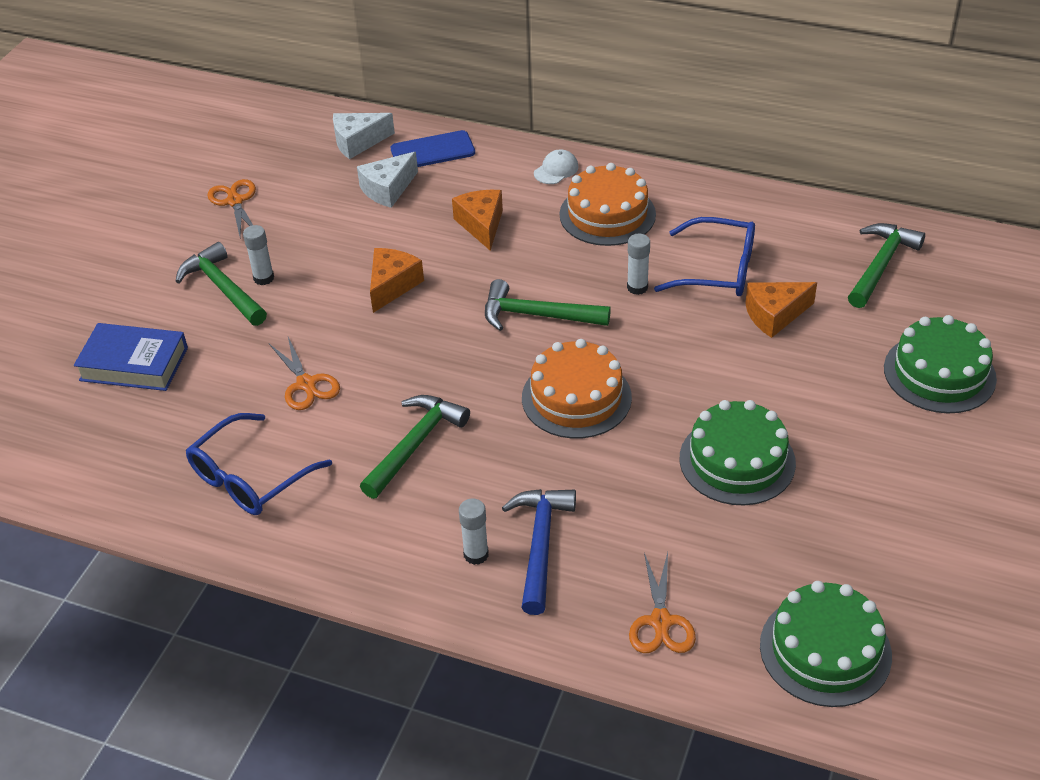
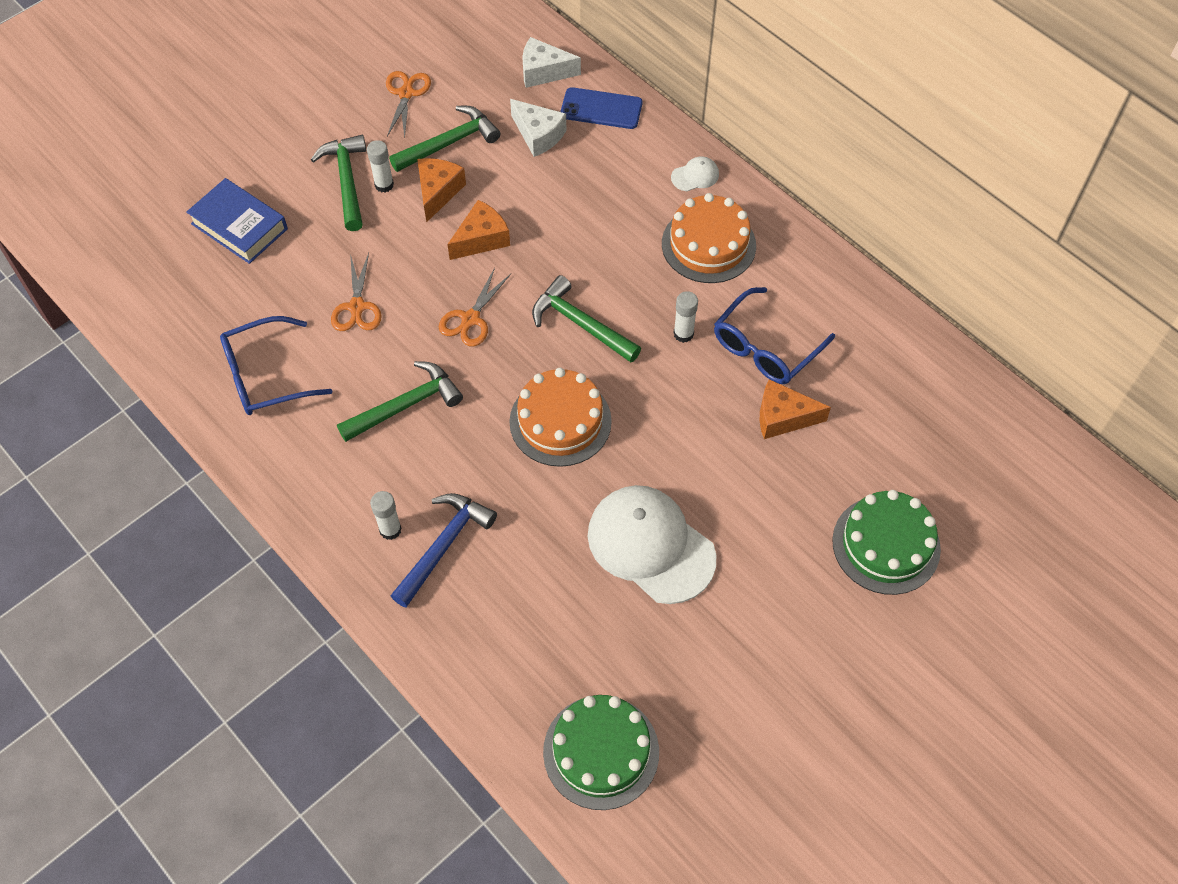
camera: 25 degrees right, 15 degrees up
white cheese [357,152,418,208] -> white cheese turned 120 degrees counterclockwise [510,99,566,157]
orange cheese [452,190,503,251] -> orange cheese moved to [417,158,466,223]
orange scissors [629,552,696,653] -> orange scissors moved to [439,268,511,346]
blue glasses [654,217,755,296] -> blue glasses turned 90 degrees clockwise [714,287,835,384]
green cake [680,400,796,505] -> white cap [588,485,716,604]
green hammer [848,223,925,308] -> green hammer moved to [389,106,501,172]

